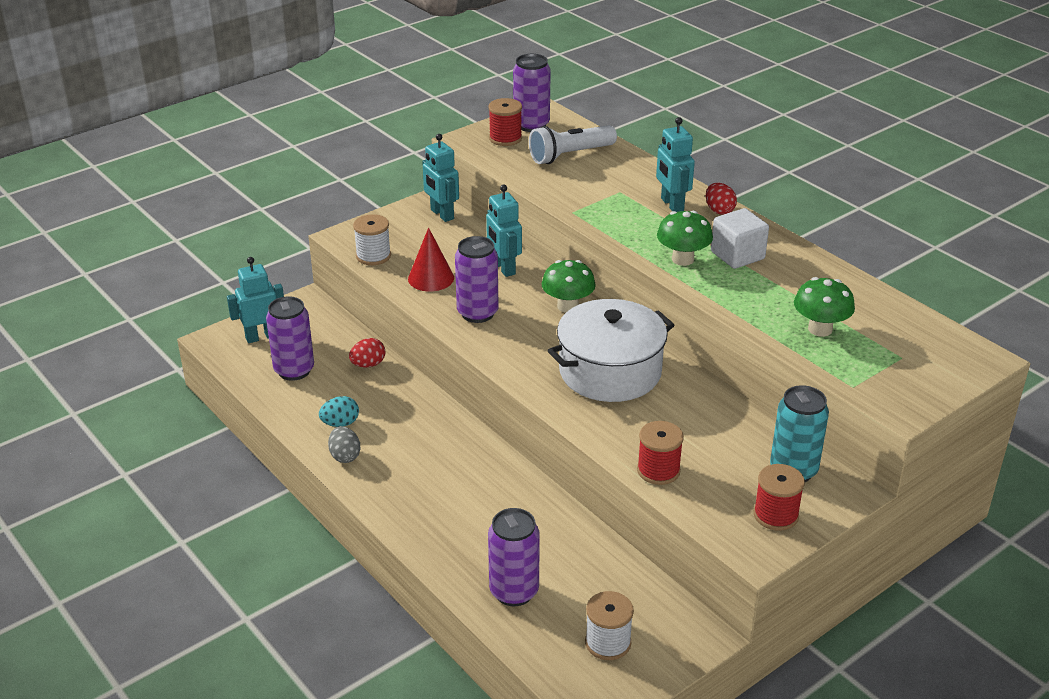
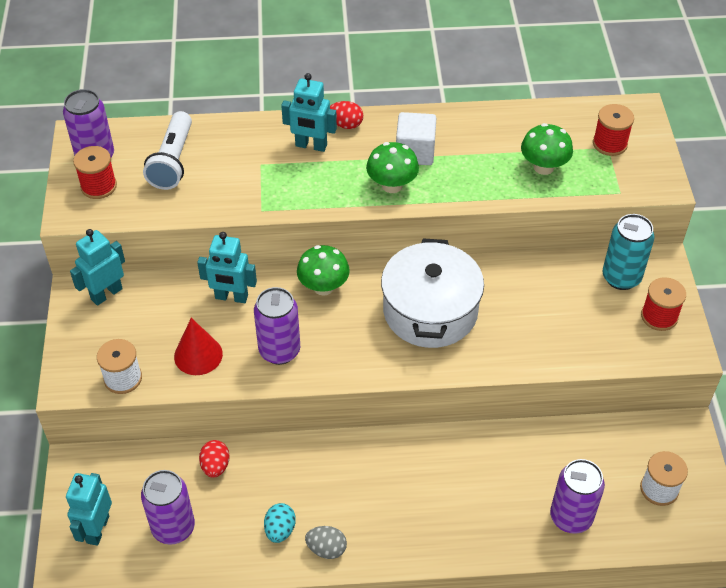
camera: 55 degrees left, 15 degrees up
turquoise robot [422,134,459,222] -> turquoise robot turned 135 degrees clockwise [70,229,125,306]
red spool [637,421,684,485] -> red spool moved to [593,104,634,156]

